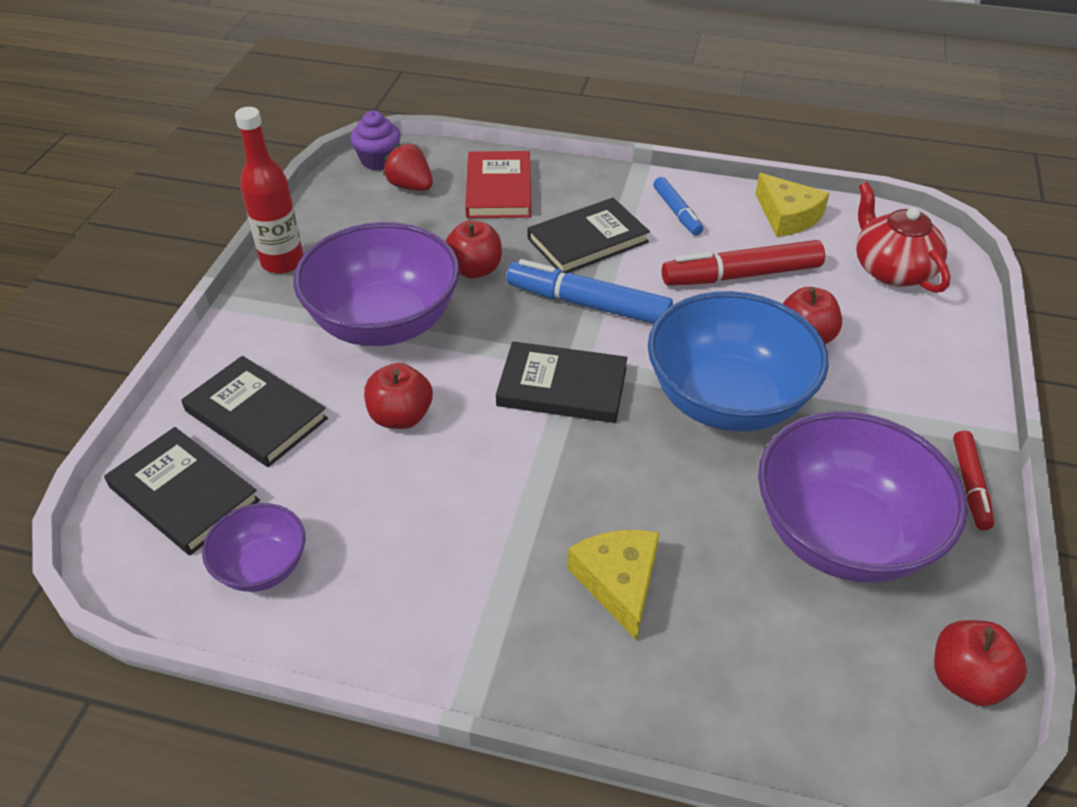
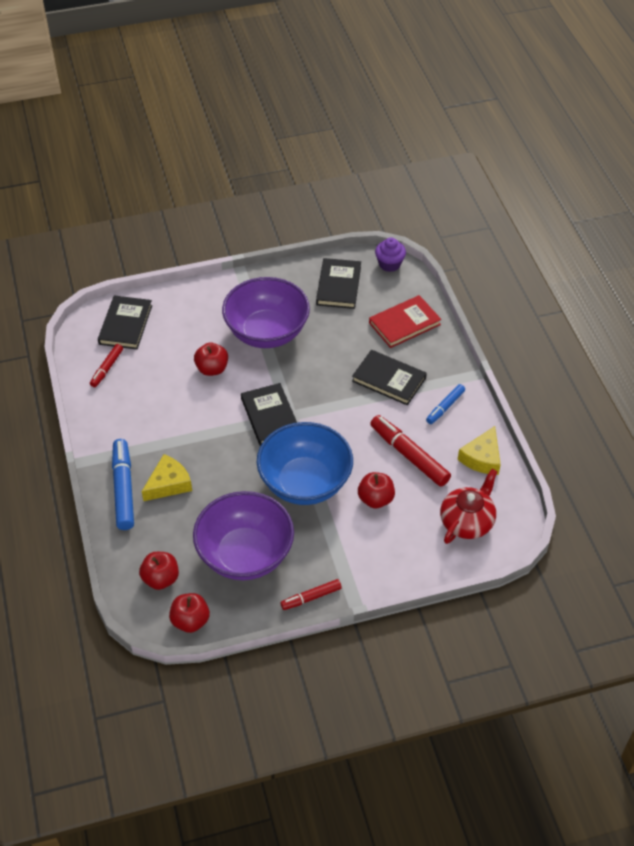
camera: 60 degrees right, 5 degrees up
black book [181,356,328,467] -> black book moved to [316,258,361,309]
purple bowl [202,503,305,592] -> red marker [90,344,123,387]
red bottle [235,107,304,274] -> none
red strawberry [383,144,433,191] -> none
red apple [446,221,502,279] -> red apple moved to [139,552,179,590]
blue marker [506,259,673,324] -> blue marker moved to [112,439,134,530]

